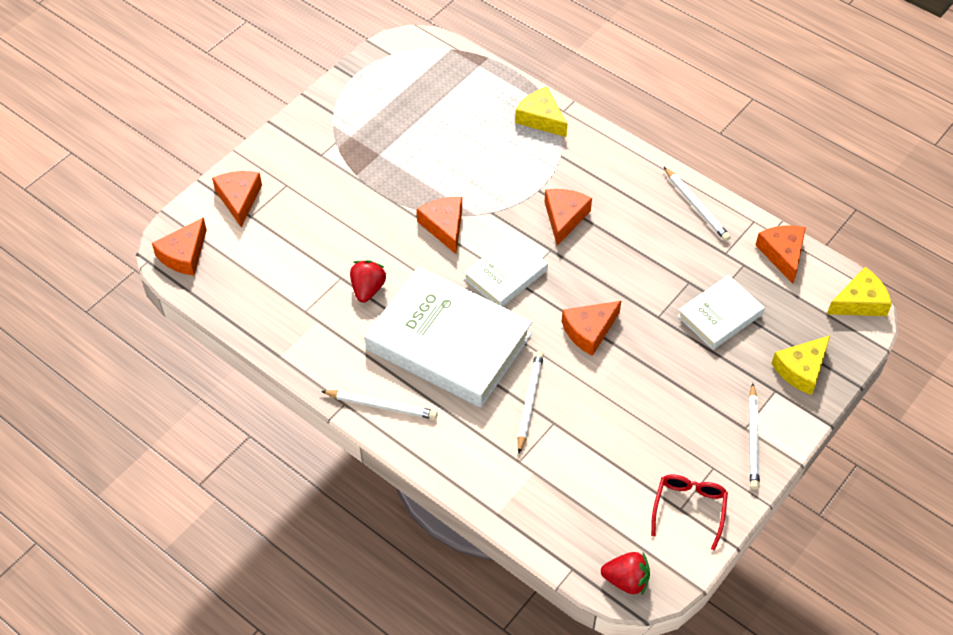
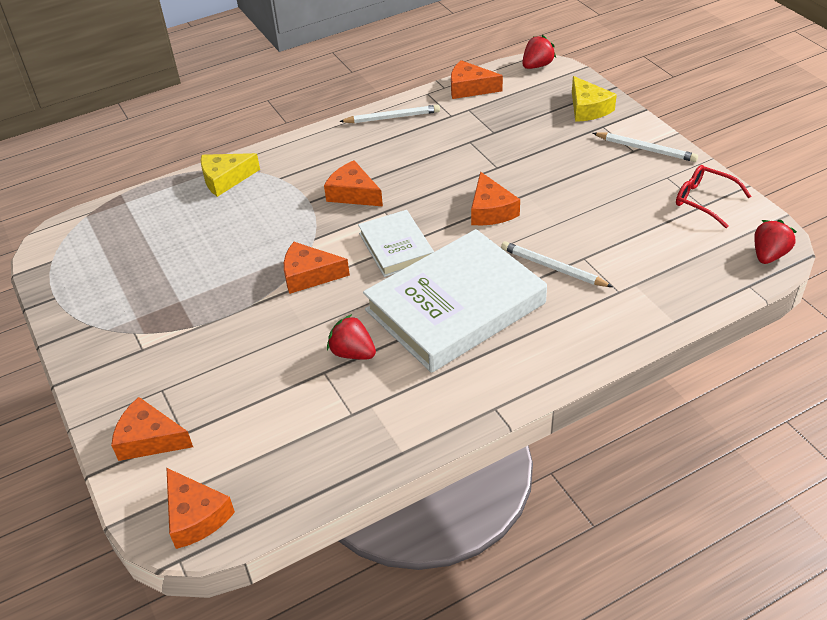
camera: 65 degrees left, 10 degrees down
white pencil [321,390,438,420] -> none
white book [677,275,765,350] -> none
yellow cheese [827,267,892,316] -> red strawberry [522,35,556,69]

